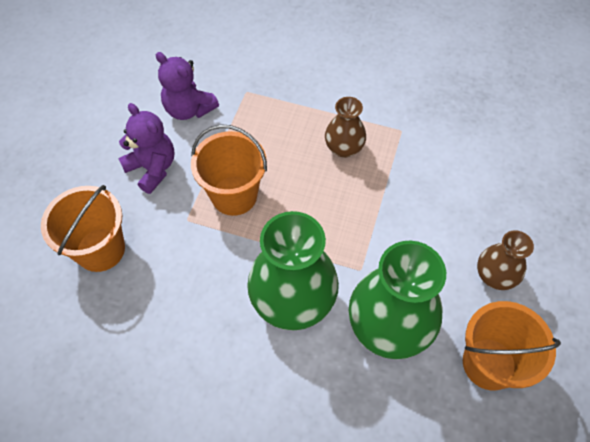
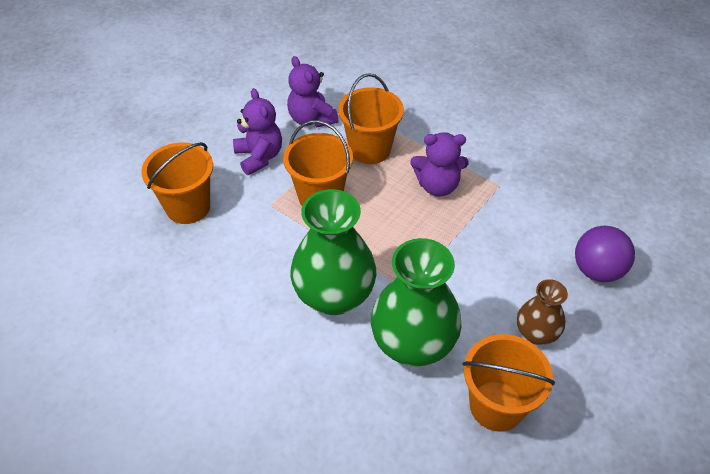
camera: 20 degrees right, 10 degrees down
brown vase [325,97,366,158] -> purple teddy bear [410,132,469,197]
none -> orange bucket [338,73,404,164]
none -> purple ball [575,226,635,282]

